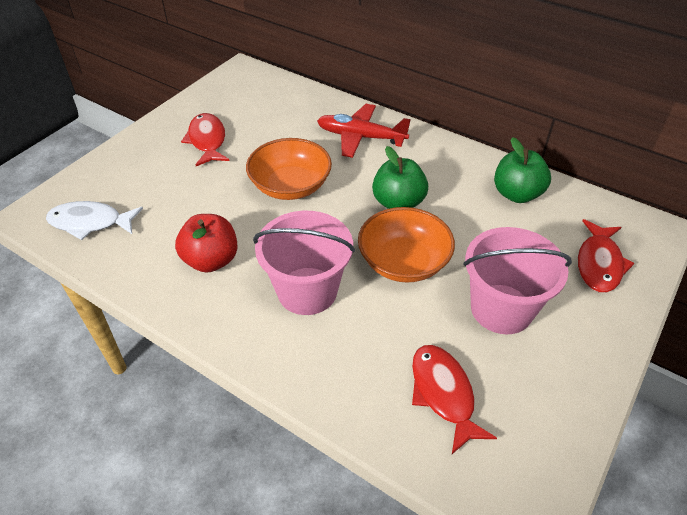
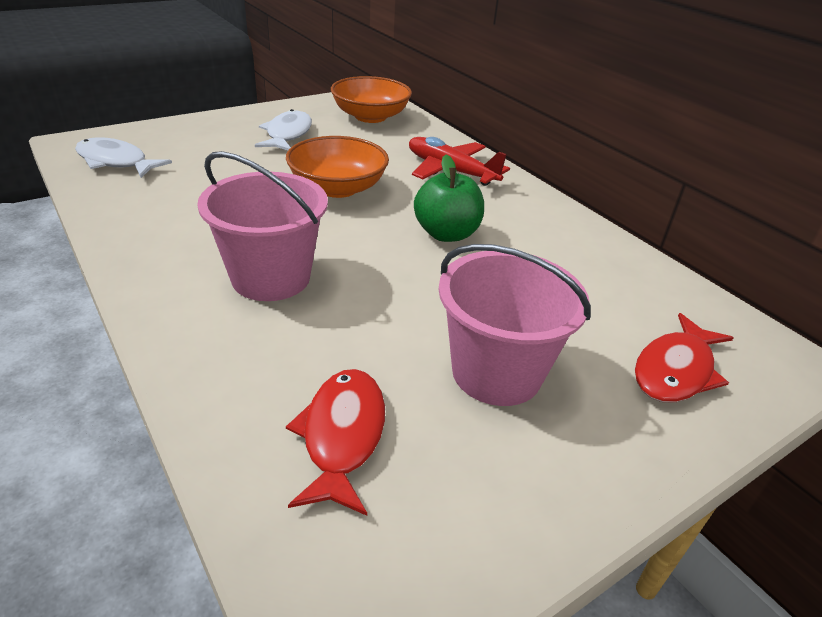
camera: 20 degrees right, 10 degrees down
red apple [175,214,238,273] -> none
red fish [181,113,230,166] -> white fish [255,109,312,150]
orange bowl [358,207,455,283] -> orange bowl moved to [331,76,412,123]
green apple [494,137,551,203] -> none

